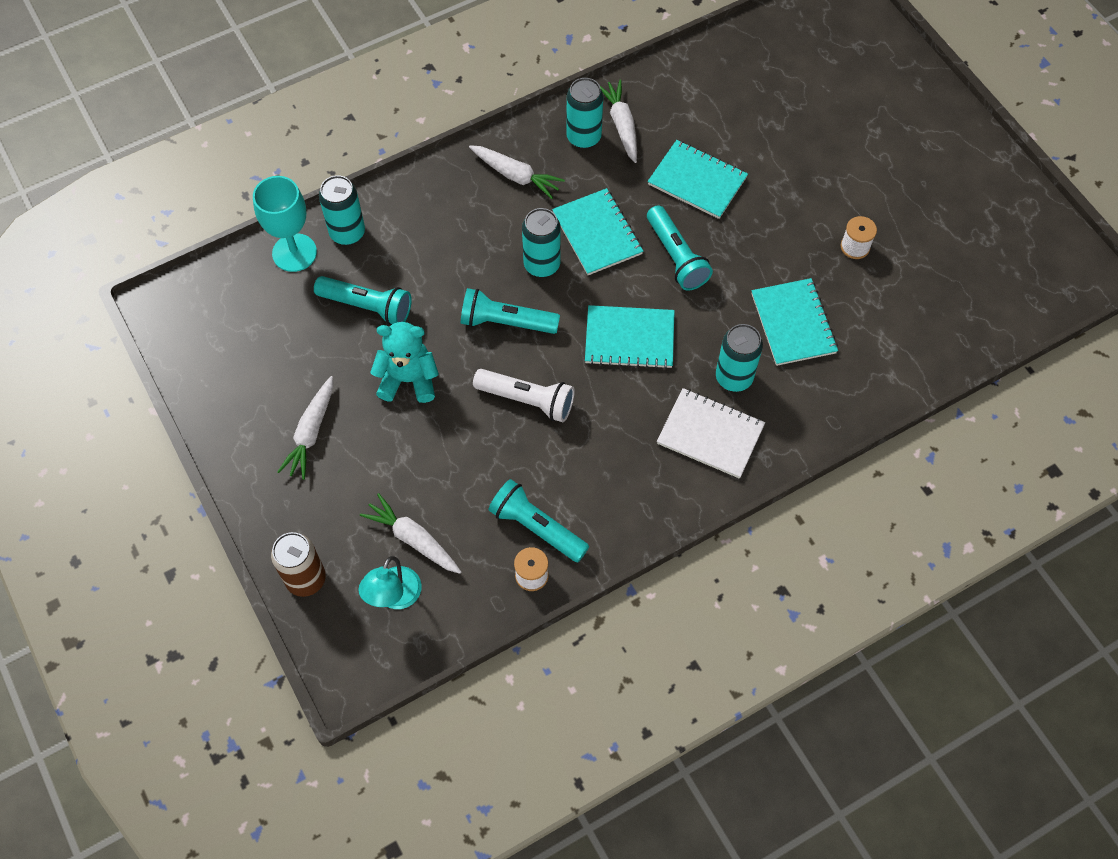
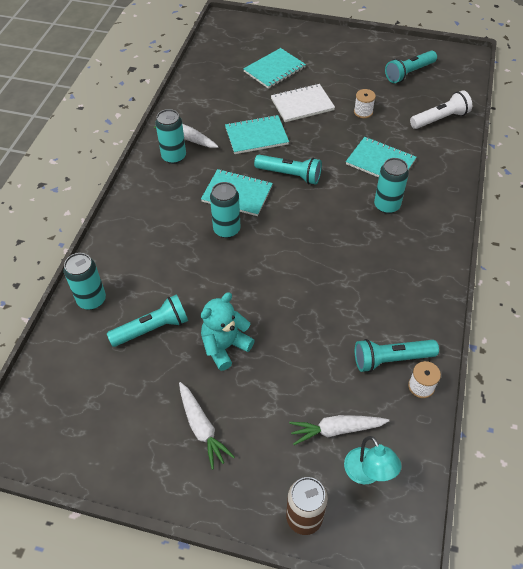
camera: 45 degrees left, 10 degrees down
turquoise goblet [253,176,317,272] -> none
turquoise flashlight [461,288,560,334] -> turquoise flashlight moved to [385,51,437,83]
white carrot [469,145,565,199] -> none
white flashlight [473,369,575,422] -> white flashlight moved to [410,90,472,129]
turquoise notebook [585,305,675,369] -> turquoise notebook moved to [243,48,306,89]
white notebook [657,388,765,479] -> white notebook moved to [271,84,335,122]

